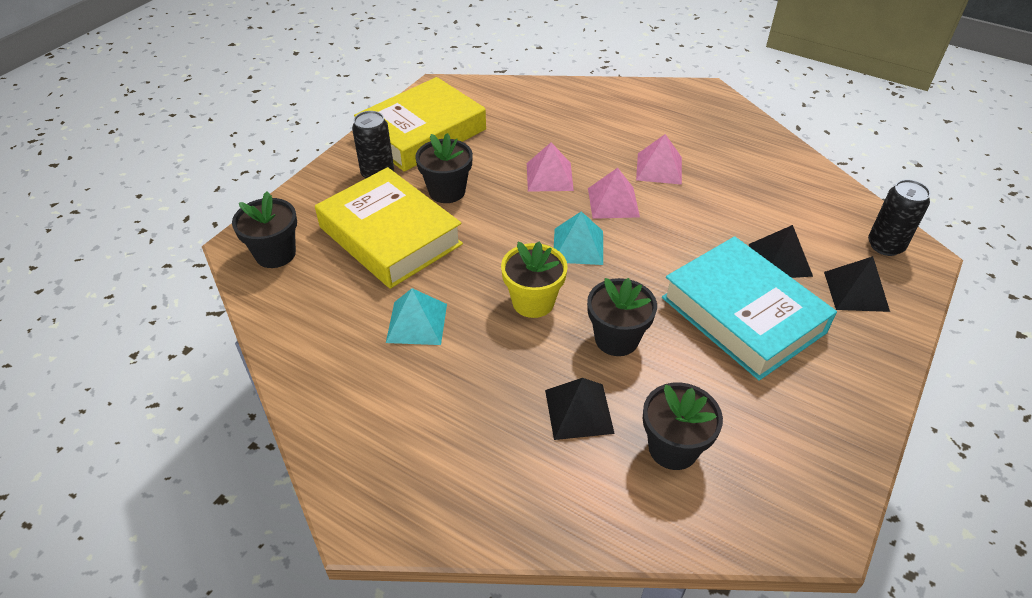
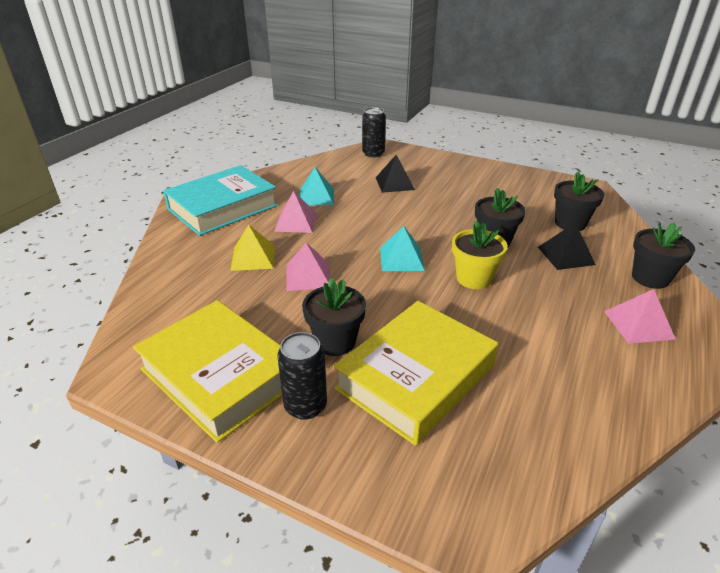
camera: 95 degrees left, 10 degrees down
black flower pot [232,191,297,268] -> black flower pot moved to [632,222,695,289]
turquoise pyramid [386,288,447,345] -> turquoise pyramid moved to [299,167,334,206]
pink pyramid [588,168,640,219] -> pink pyramid moved to [604,289,675,344]
turquoise book [662,236,837,381] -> turquoise book moved to [163,165,278,236]
black pyramid [824,256,890,312] -> none
none -> yellow pyramid [230,224,275,271]

